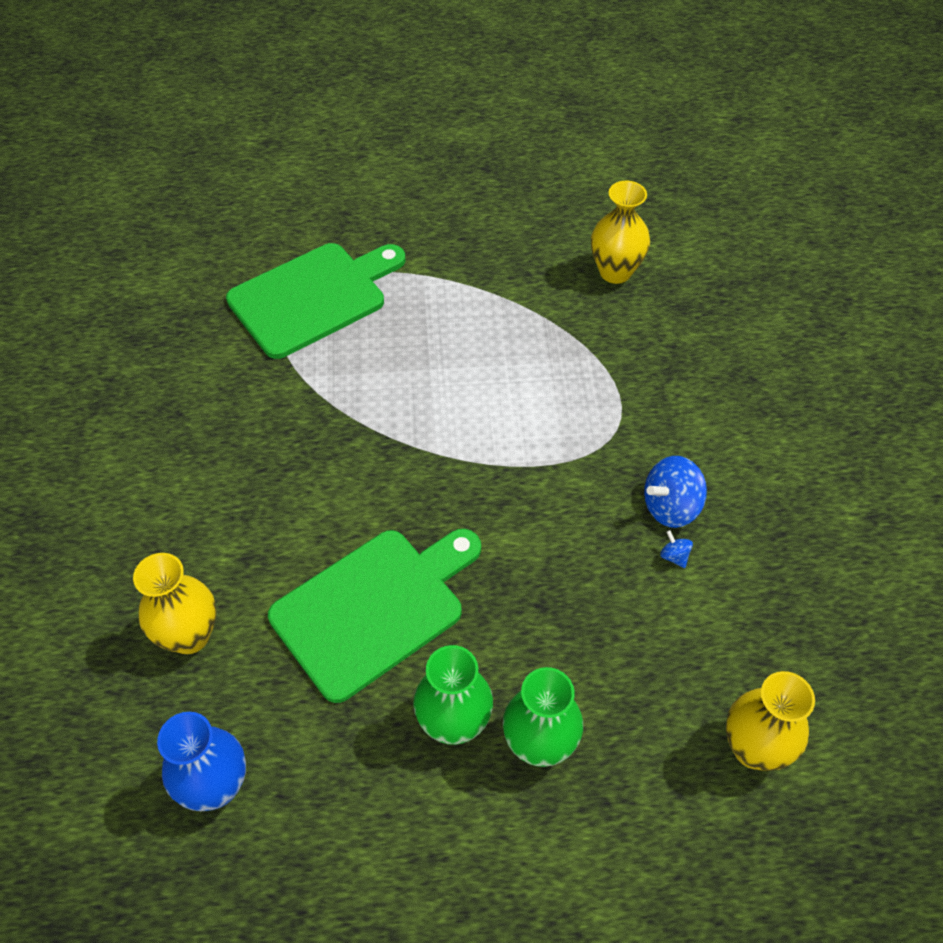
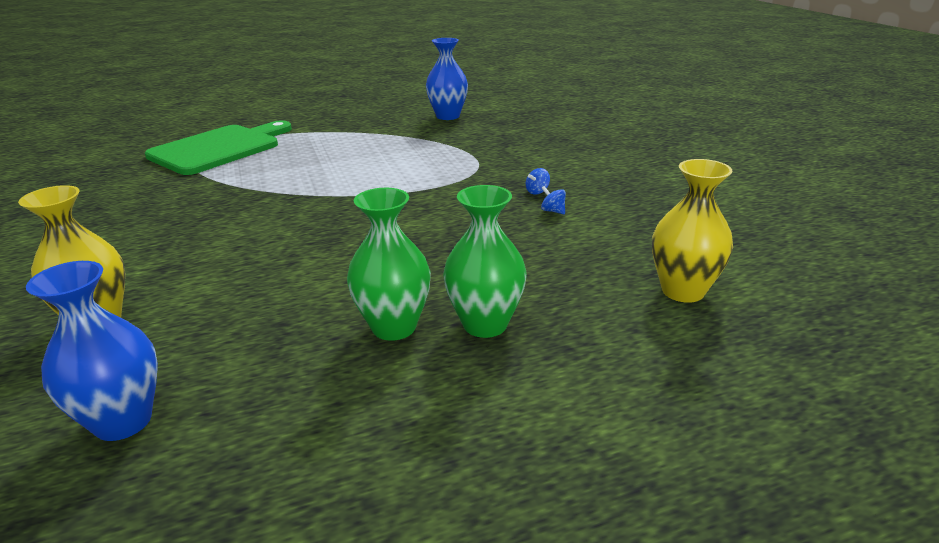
camera: 15 degrees left, 25 degrees down
green cutting board [268,529,481,703] -> none
yellow vase [591,181,650,284] -> blue vase [426,38,468,120]
blue spinning top [644,456,707,528] -> blue spinning top [526,168,550,194], size x0.47

